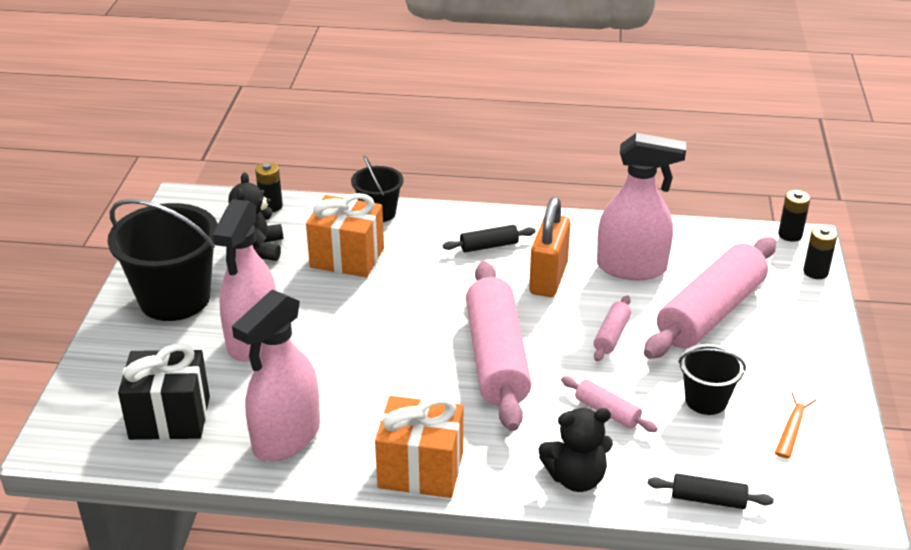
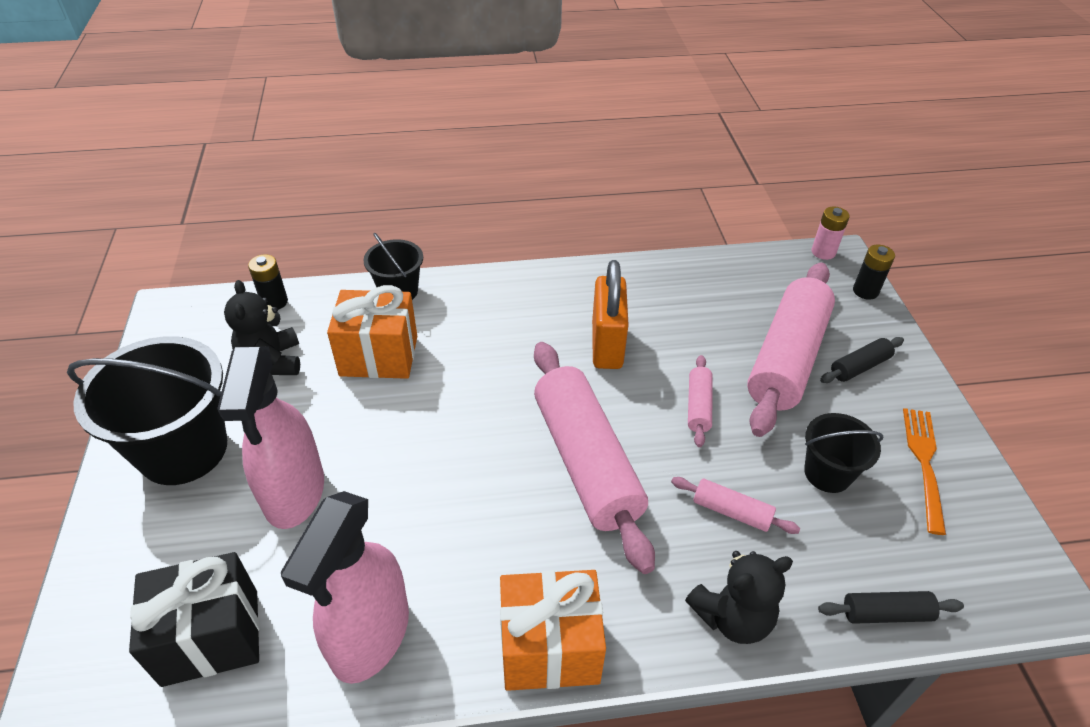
camera: 15 degrees left, 10 degrees up
black rolling pin [442,225,536,252] -> black rolling pin moved to [820,337,904,383]
pink spray bottle [597,133,686,280] -> none
black battery [778,190,810,242] -> pink battery [812,206,850,260]

